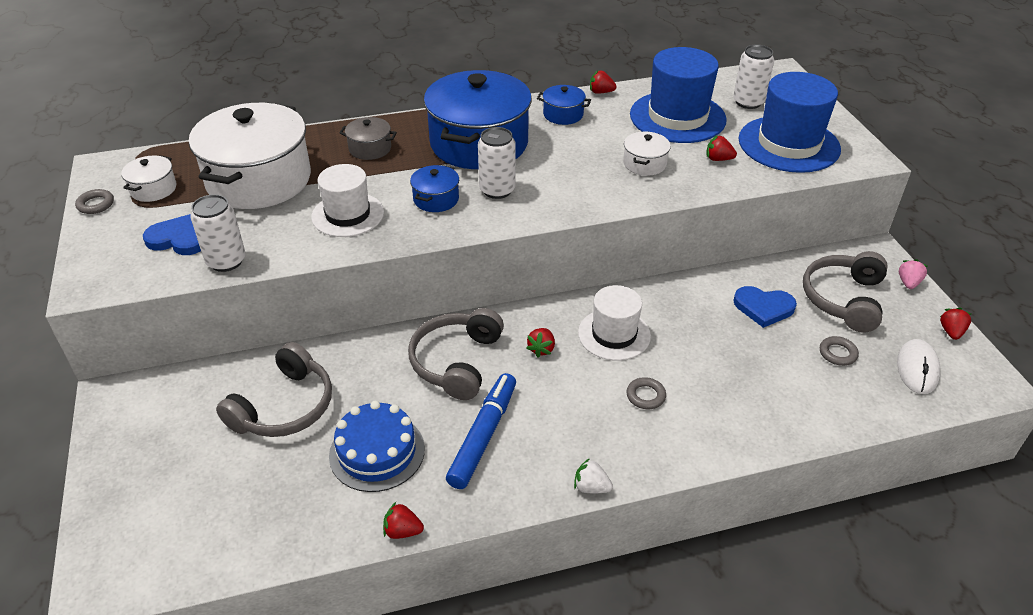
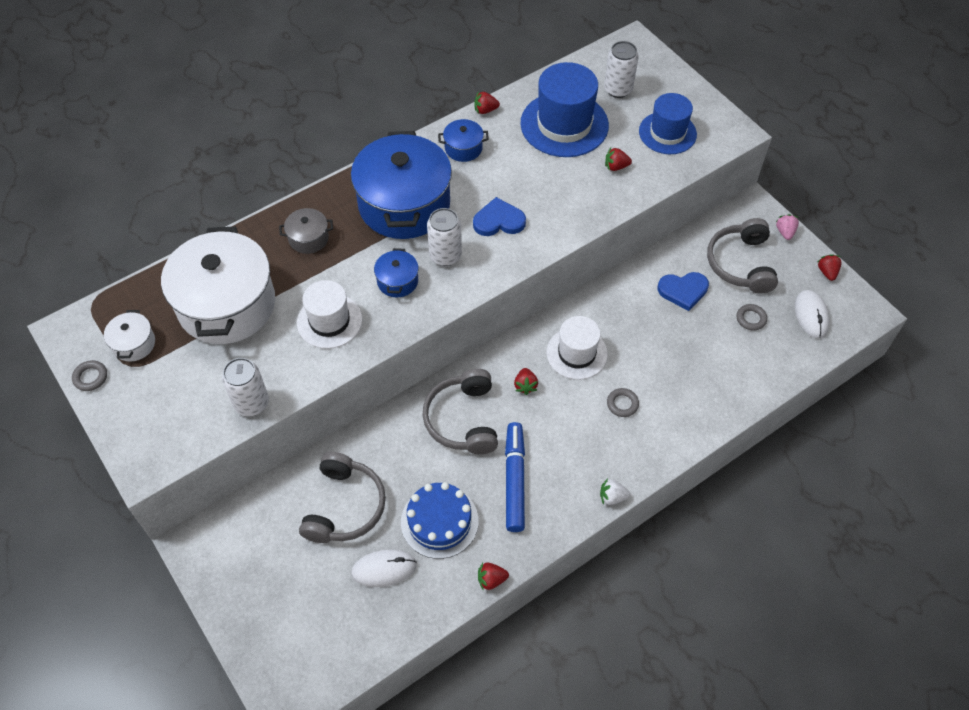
camera: 20 degrees left, 15 degrees up
blue heart [143,214,201,255] -> blue heart moved to [473,197,526,236]
white pot [623,132,671,176] -> none
blue hat [739,72,841,173] -> blue hat [639,93,697,154], size x0.65
none -> white mouse [351,549,417,587]

